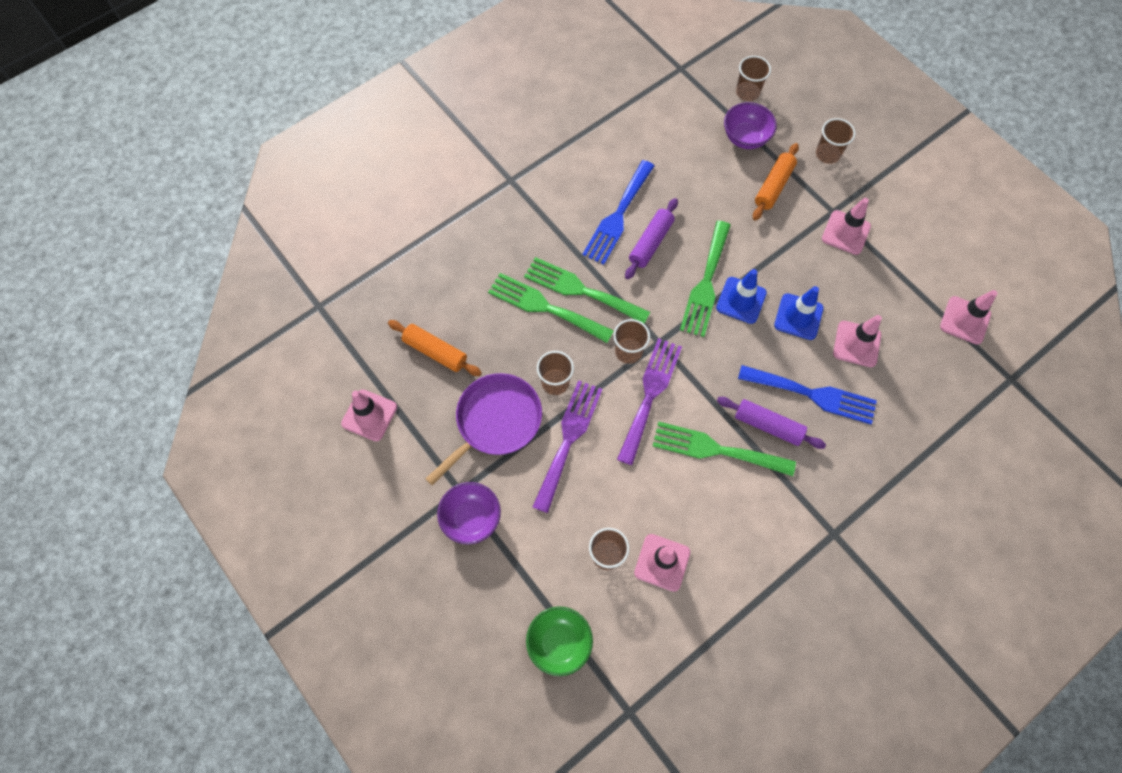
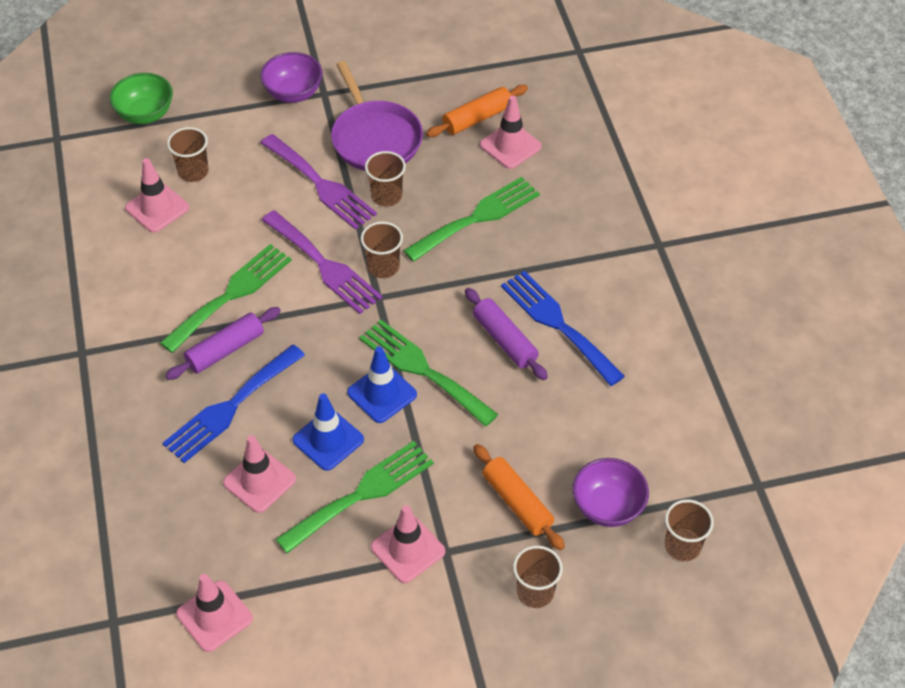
camera: 115 degrees right, 15 degrees down
pink traffic cone [341,389,397,441] -> pink traffic cone moved to [480,96,542,169]
green fork [524,257,650,324] -> green fork moved to [276,441,434,553]

